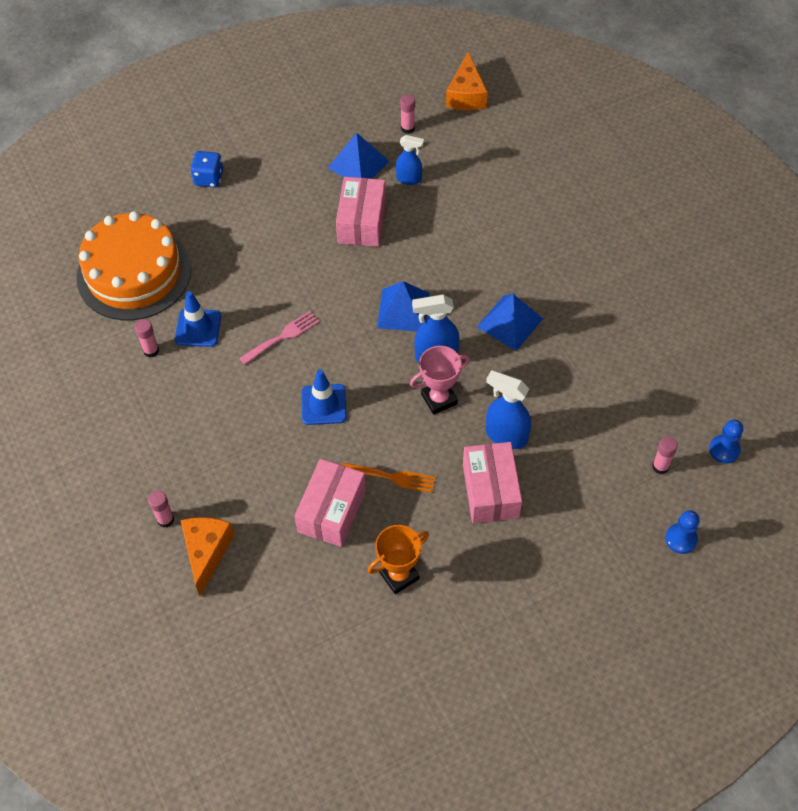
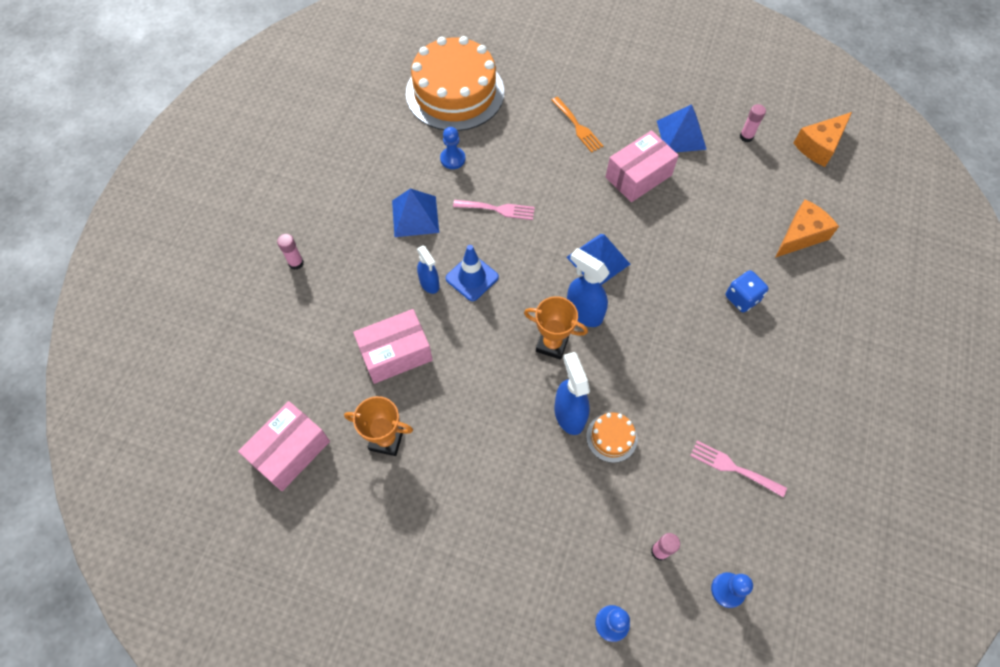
camera: 45 degrees right, 5 degrees up
pink glue stick [135,319,159,358] -> none
blue traffic cone [175,291,221,347] -> blue pawn [440,127,466,169]
orange cheese [181,517,235,596] -> orange cheese moved to [775,199,839,258]
blue dice [190,151,223,187] -> blue dice moved to [725,270,769,313]
orange fork [341,463,436,493] -> orange fork moved to [551,97,603,153]
blue spray bottle [396,135,424,185] -> blue spray bottle moved to [417,245,440,294]
pink trophy [410,346,470,415] -> orange trophy [524,296,588,360]
pink box [463,442,522,523] -> pink box moved to [238,401,330,491]
blue pyramid [477,294,543,351] -> blue pyramid moved to [392,189,439,237]
none -> orange cake [586,412,637,463]
none -> pink fork [690,441,787,497]

